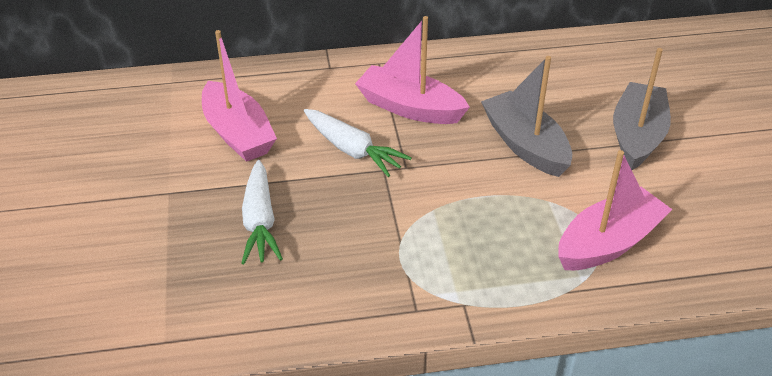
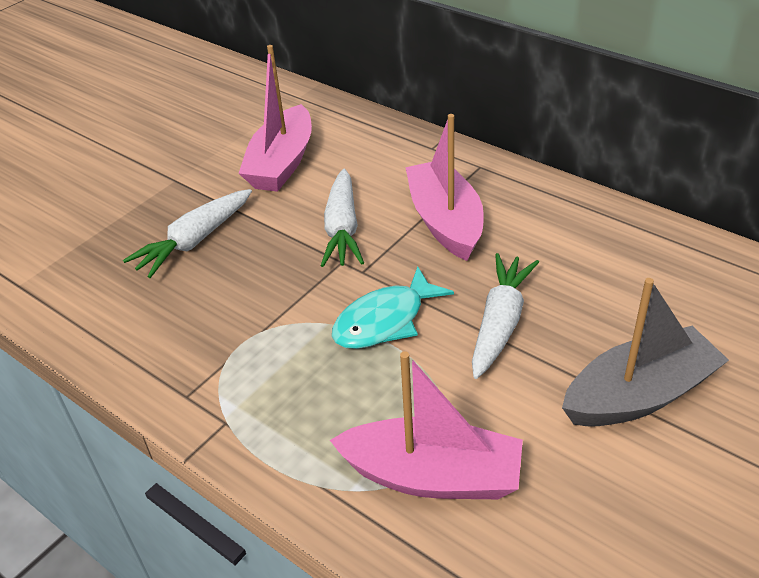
camera: 50 degrees right, 0 degrees up
grey boat [481,56,572,177] -> white carrot [472,253,539,379]
none -> turquoise fish [332,267,454,349]

